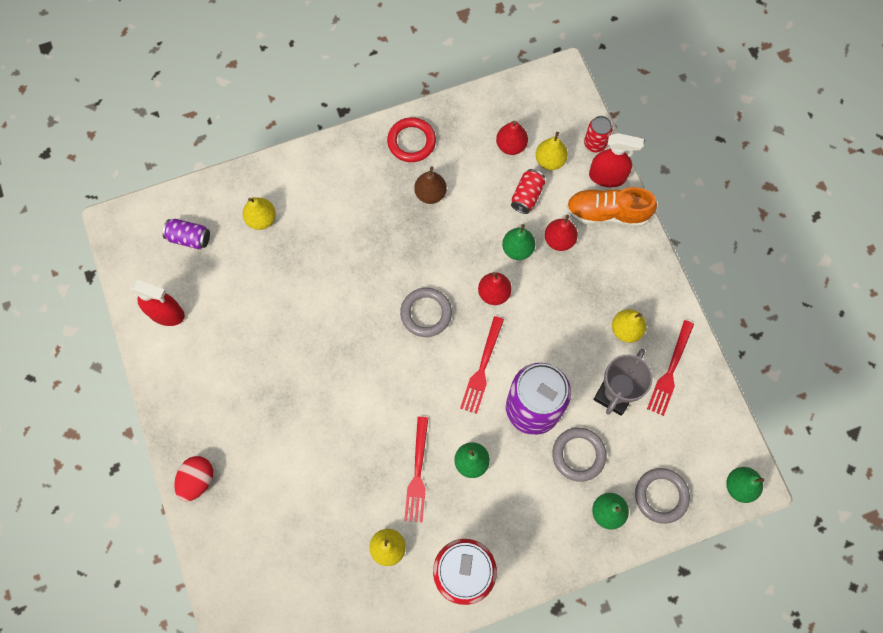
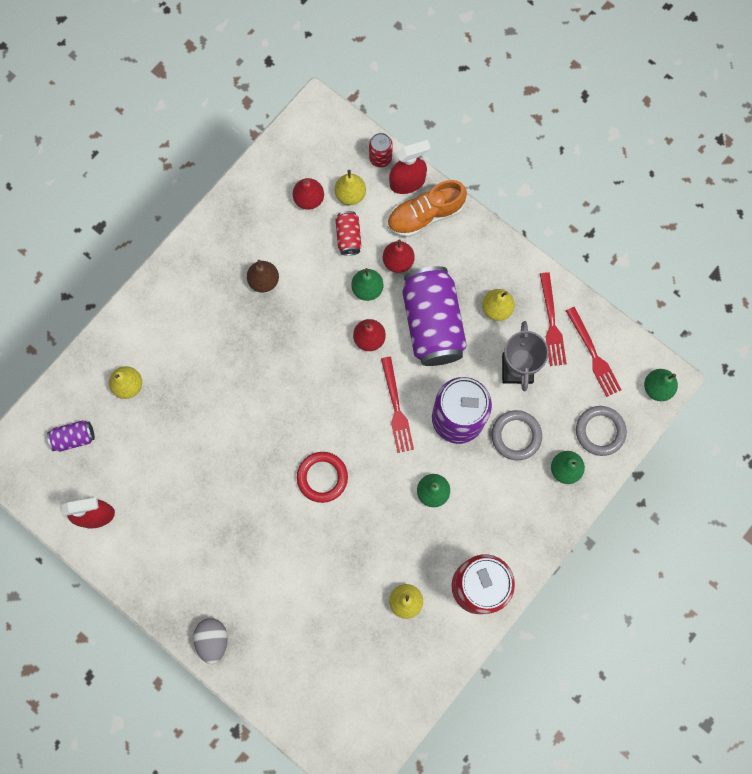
camera: 30 degrees left, 5 degrees up
red egg [174,456,213,502] -> grey egg [193,618,228,664]
red ring [387,117,436,162] -> red ring moved to [297,452,348,503]
grey ring [400,288,452,337] -> none
red fork [404,417,428,522] -> red fork moved to [566,307,621,397]
none -> purple can [402,266,467,366]

